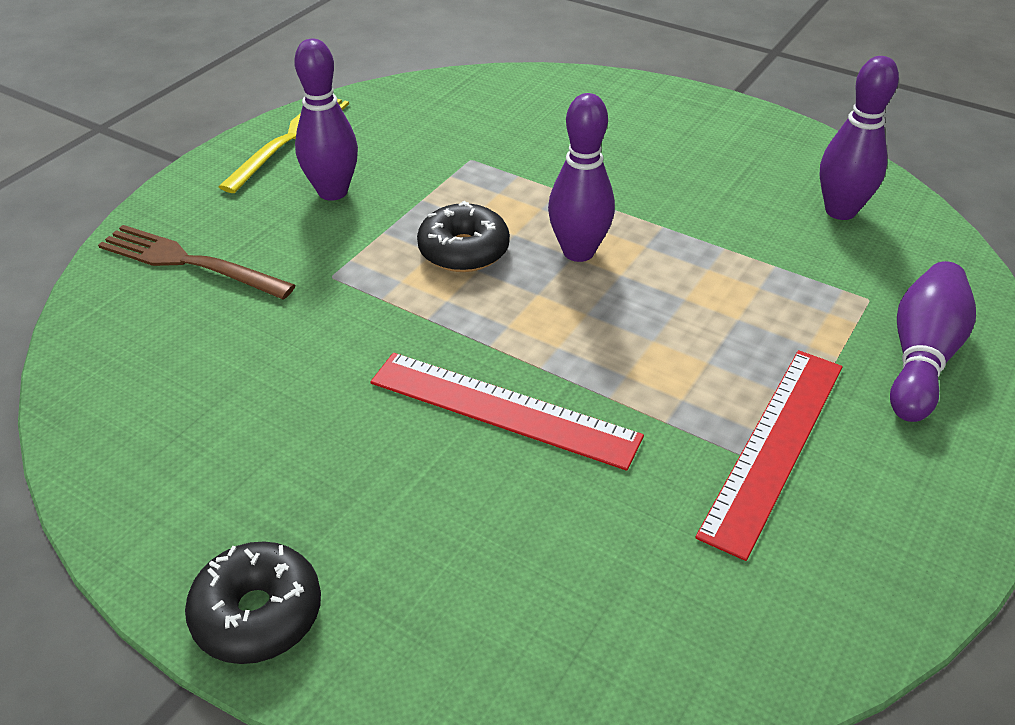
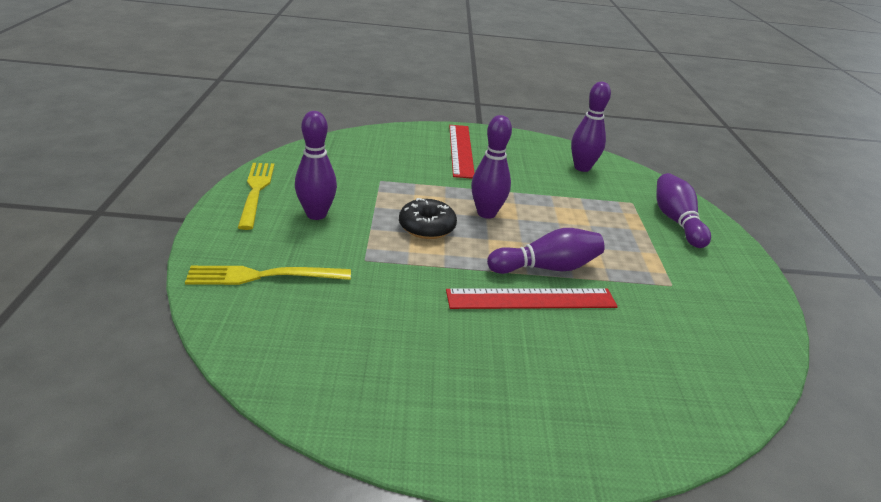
camera: 35 degrees left, 10 degrees down
brown fork [98,225,296,300] -> yellow fork [185,266,351,285]
black donut [185,541,321,664] -> none
red ruler [695,350,843,561] -> red ruler moved to [449,125,475,179]
none -> purple bowling pin [487,228,605,274]

